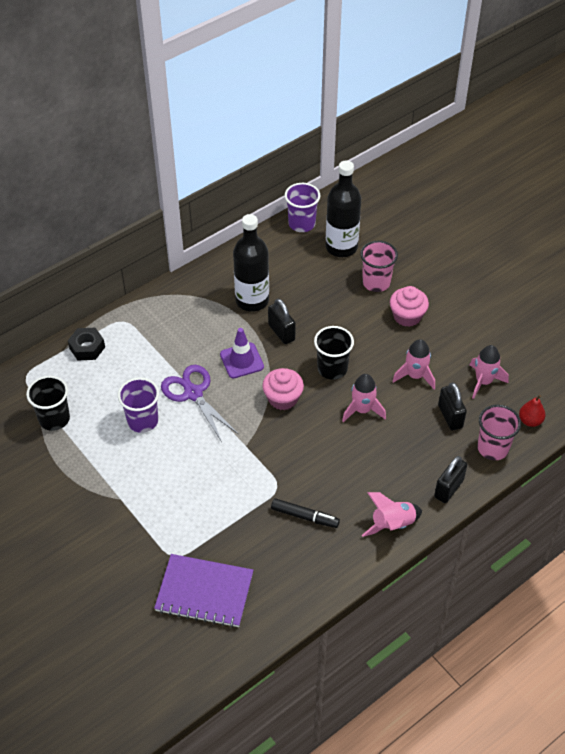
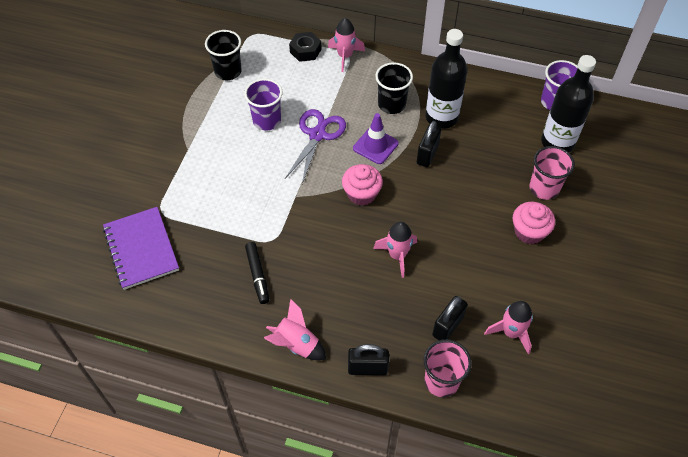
camera: 55 degrees right, 5 degrees up
black cup [314,326,354,380] -> black cup moved to [375,62,413,114]
pink rocket [392,339,435,389] -> pink rocket moved to [328,18,365,72]
red pear [519,395,546,427] -> none

